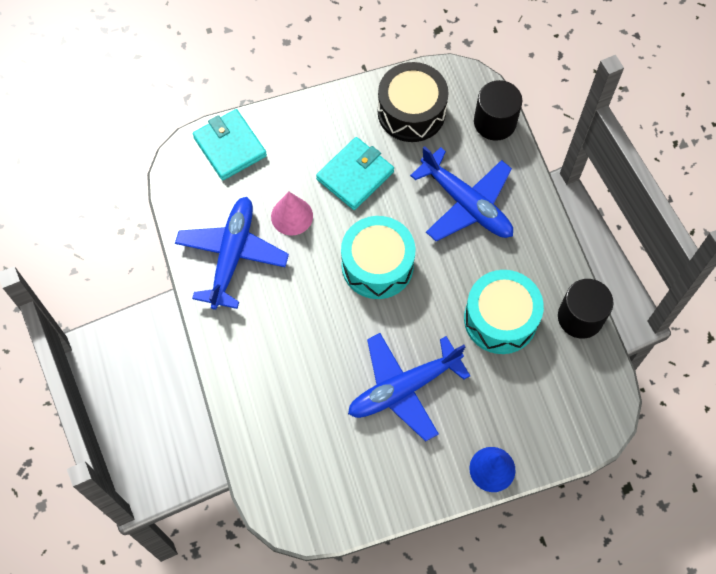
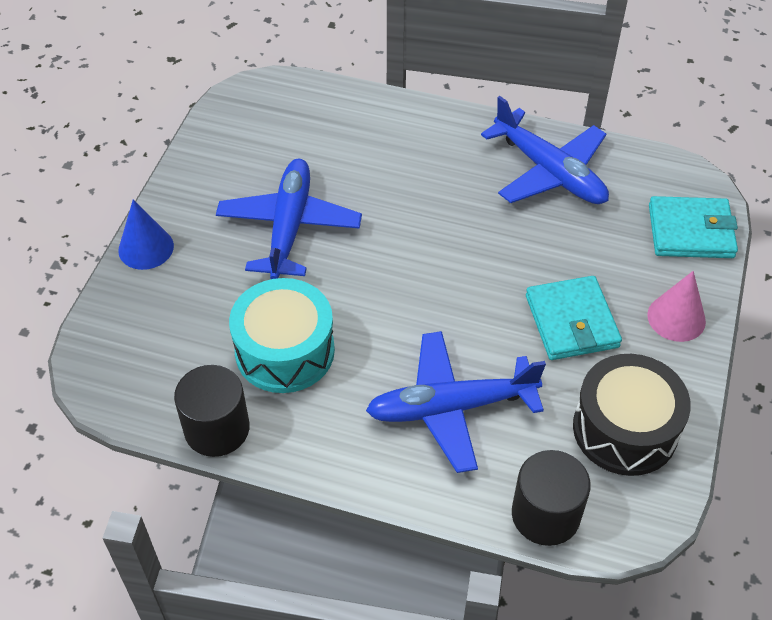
camera: 125 degrees right, 15 degrees down
pink cone [271,192,313,236] -> pink cone moved to [647,271,706,342]
turquoise drum [341,216,415,299] -> none

